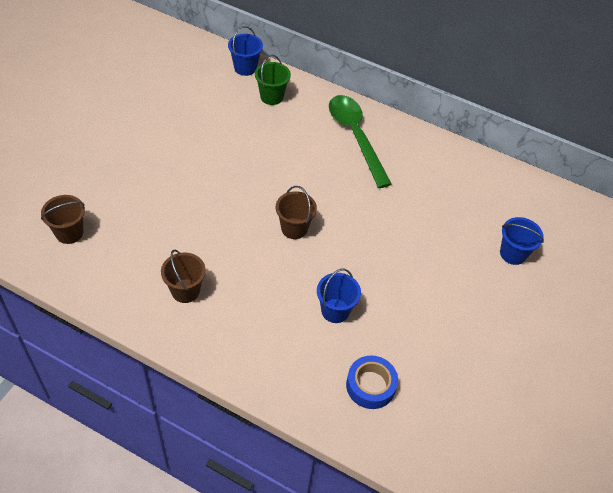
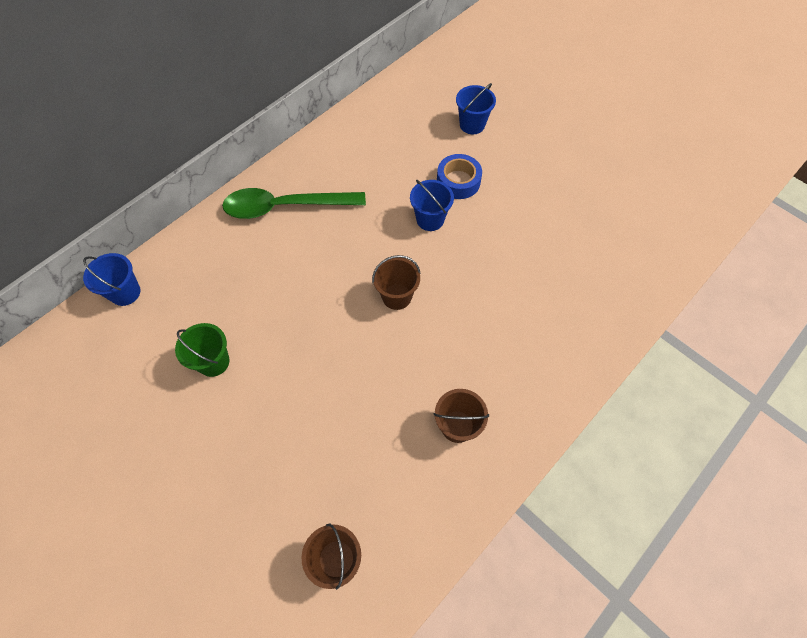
camera: 70 degrees left, 10 degrees up
green bucket [255,55,291,105] -> green bucket moved to [175,323,229,377]
blue bucket [317,269,361,323] -> blue bucket moved to [410,180,454,231]
blue tape [346,356,398,409] -> blue tape moved to [437,154,482,199]

